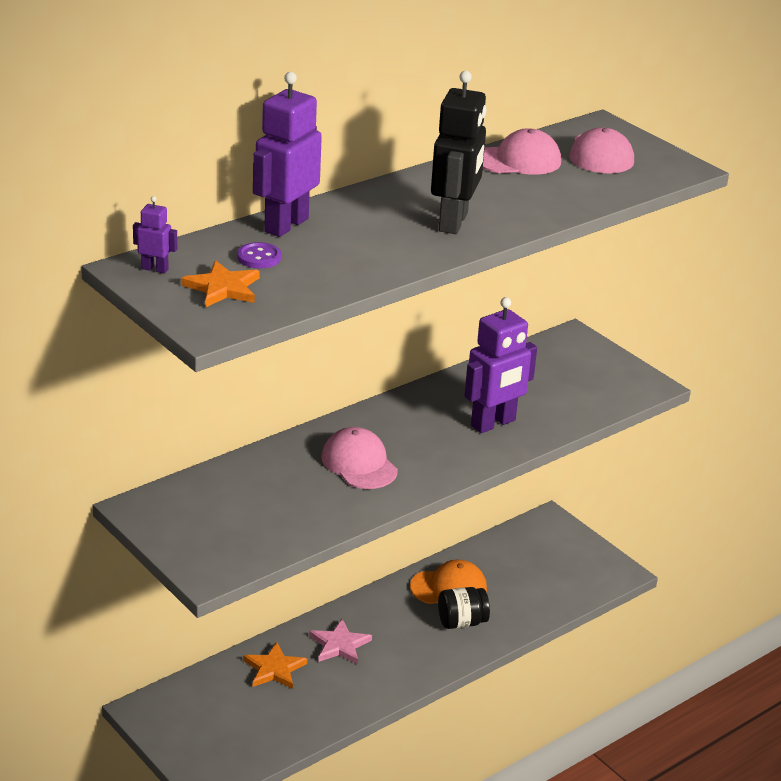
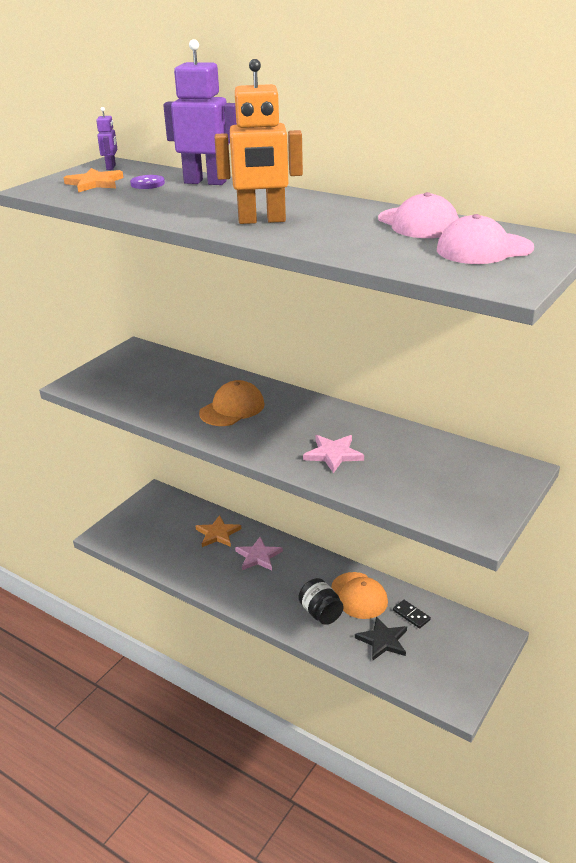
camera: 75 degrees right, 0 degrees up
pink cap [321,427,398,489] -> orange cap [199,380,265,426]
black robot [431,71,487,234] -> orange robot [215,59,303,224]
purple robot [465,297,537,433] -> pink star [303,435,364,473]
none -> black star [355,616,407,661]
none -> black domino [393,600,431,629]

